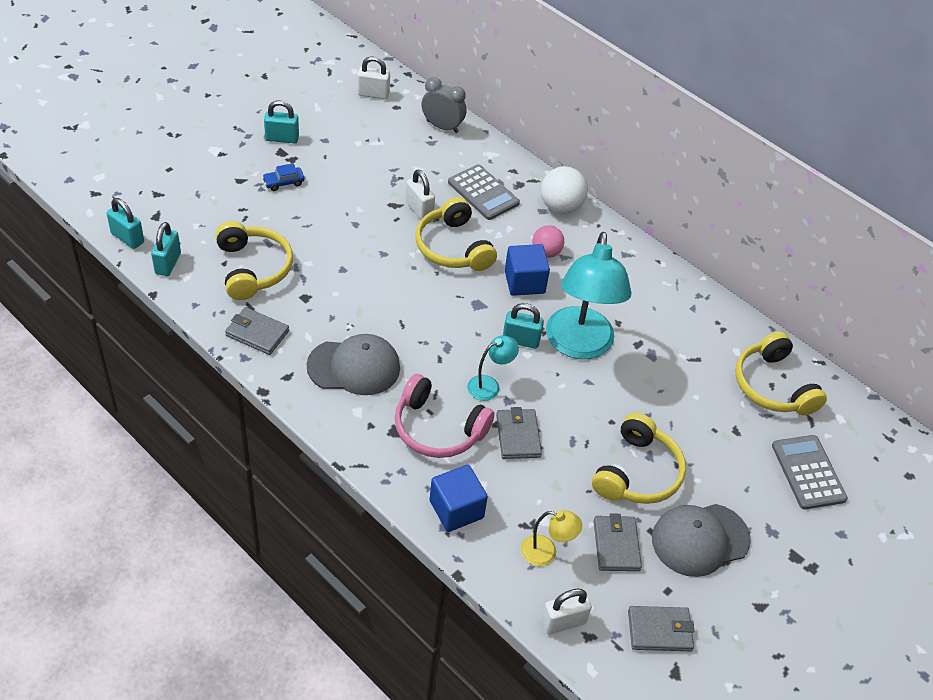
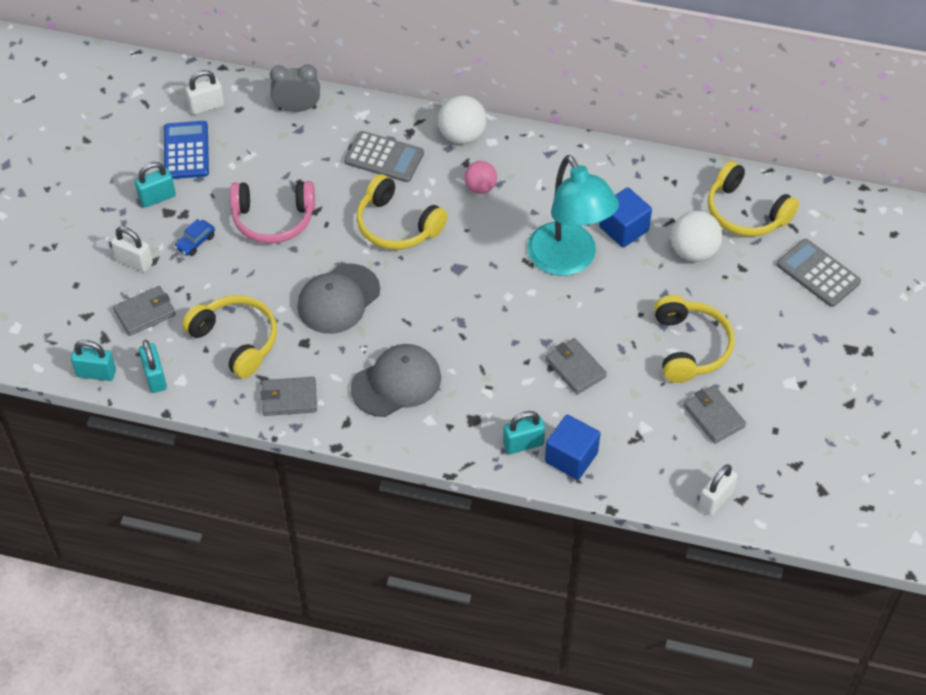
camera: 25 degrees left, 5 degrees up
pink headphones [395,374,494,458] -> pink headphones moved to [230,181,315,244]
white padlock [406,169,435,220] -> white padlock moved to [111,226,153,272]
turquoise lamp [467,335,519,401] -> none
turquoise padlock [503,303,544,349] -> turquoise padlock moved to [503,411,545,454]
blue cube [505,244,550,296] -> blue cube moved to [599,187,652,248]
yellow lamp [521,510,582,566] -> none
grey wallet [628,606,695,651] -> grey wallet moved to [113,286,176,336]
grey cap [652,504,751,577] -> grey cap moved to [297,263,380,334]
none -> blue calculator [164,121,209,179]
none -> white ball [671,211,723,262]

